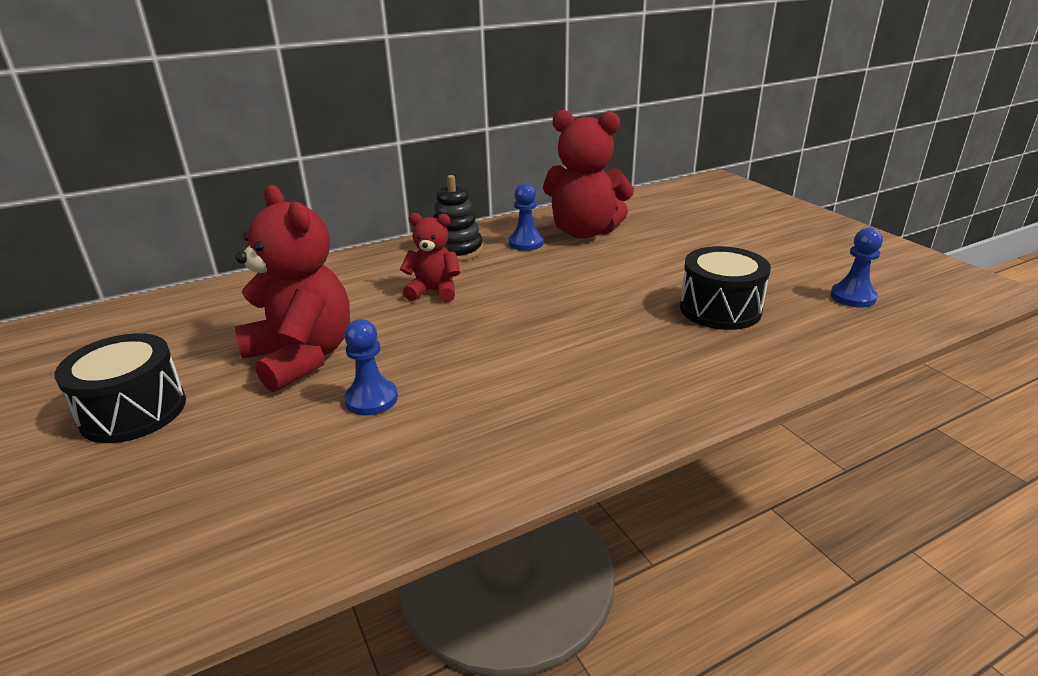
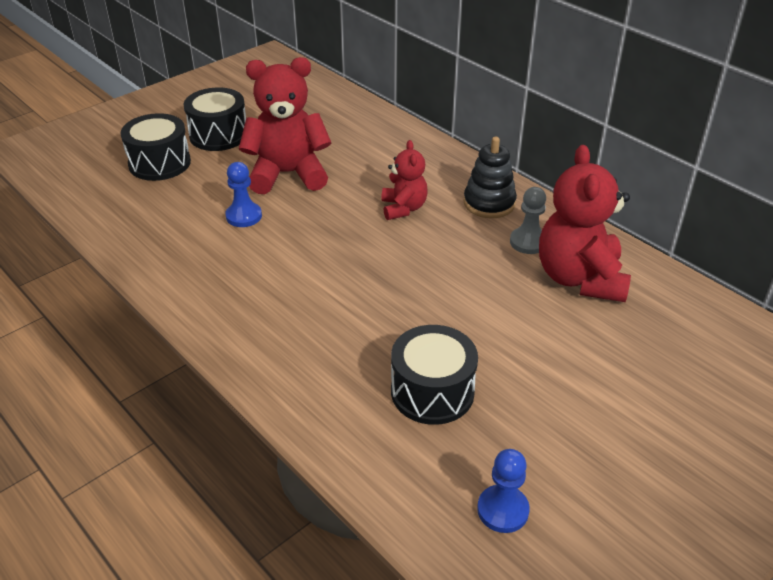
camera: 75 degrees right, 10 degrees up
red teddy bear [235,185,350,392] -> red teddy bear turned 135 degrees counterclockwise [239,57,331,194]
blue pawn [509,183,544,251] -> grey pawn [510,187,546,254]
none -> black drum [120,113,191,181]

